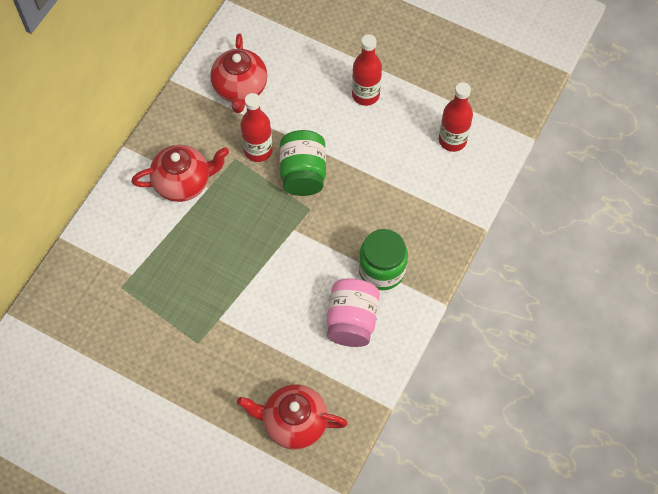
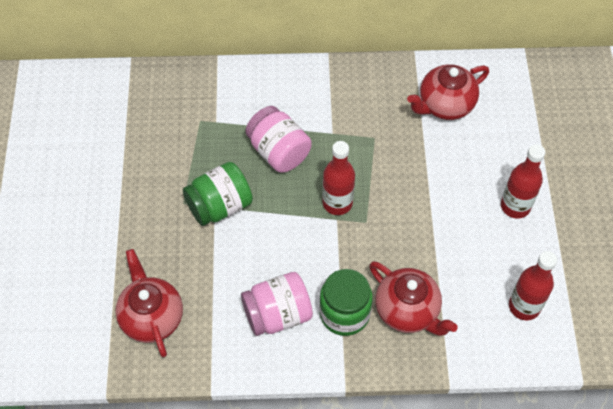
camera: 60 degrees right, 5 degrees down
red teapot [131,144,229,202] -> red teapot moved to [369,261,458,336]
red bottle [240,93,273,162] -> red bottle moved to [322,141,355,215]
green jar [279,130,326,196] -> green jar moved to [183,162,253,226]
none -> pink jar [245,106,312,173]

